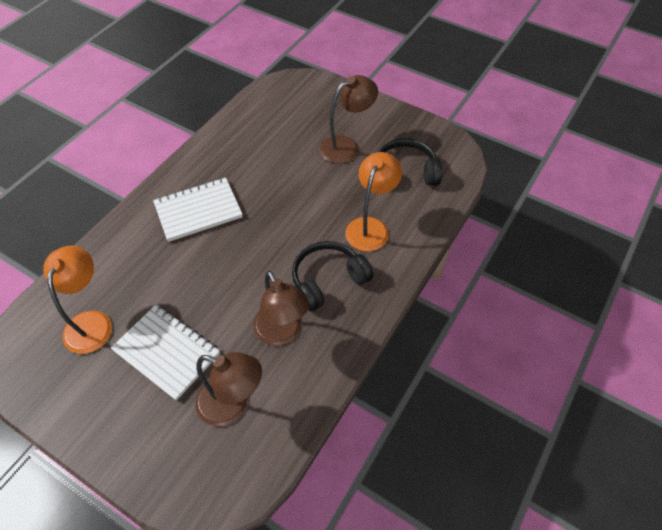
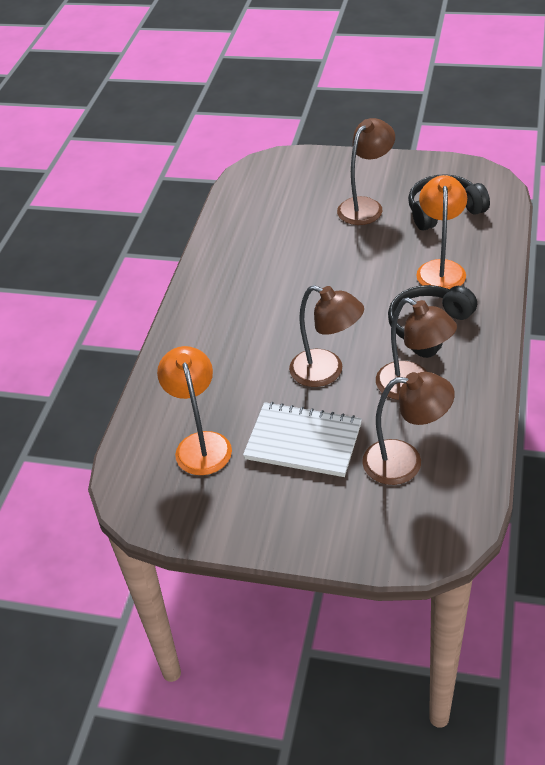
camera: 15 degrees left, 10 degrees down
white notebook [153,177,243,242] -> none
none -> brown lamp [289,285,364,387]

